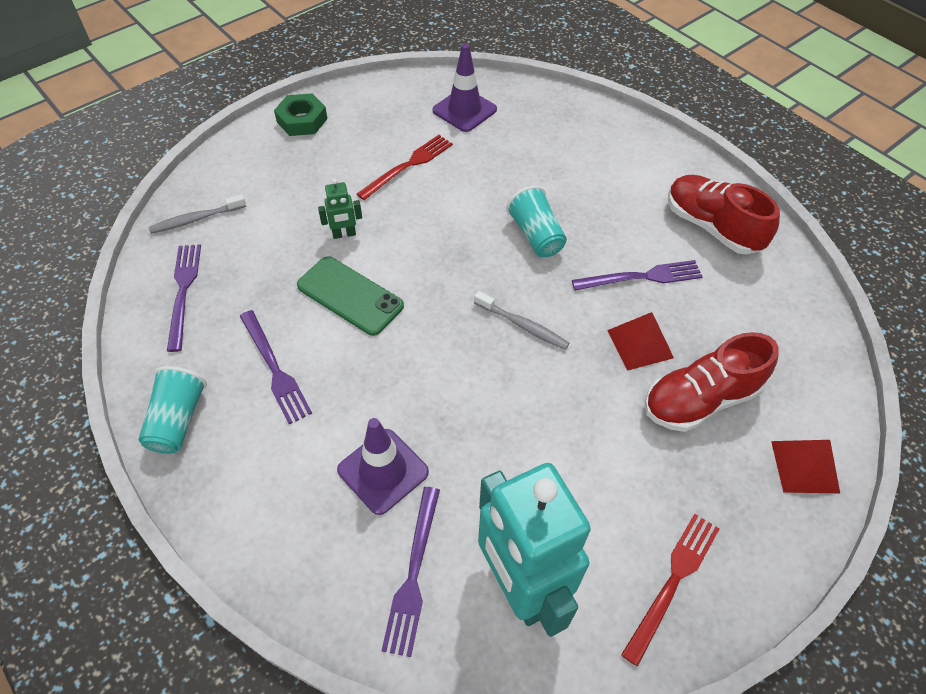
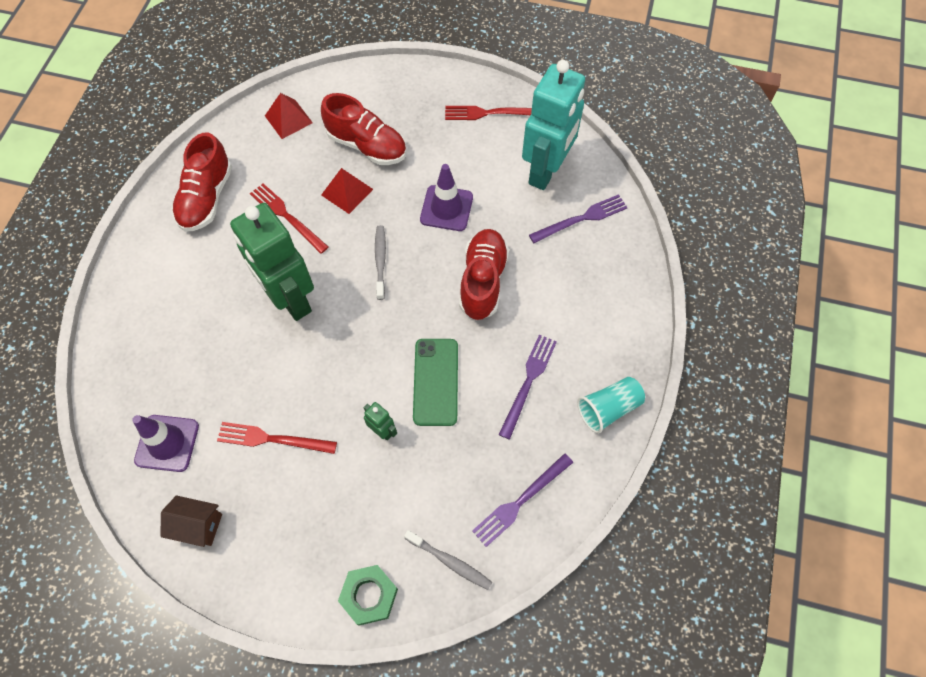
camera: 125 degrees left, 10 degrees up
green nut [274,94,328,136] -> green nut moved to [338,565,398,626]
purple traffic cone [337,418,429,515] -> purple traffic cone moved to [420,164,473,231]
turquoise cup [506,186,567,257] -> green robot [230,203,314,321]
purple fork [572,260,703,291] -> red fork [250,183,328,254]
red pyramid [771,440,840,494] -> red pyramid moved to [265,93,313,139]
none -> brown house [161,495,222,547]
none -> red shoe [459,229,509,320]

